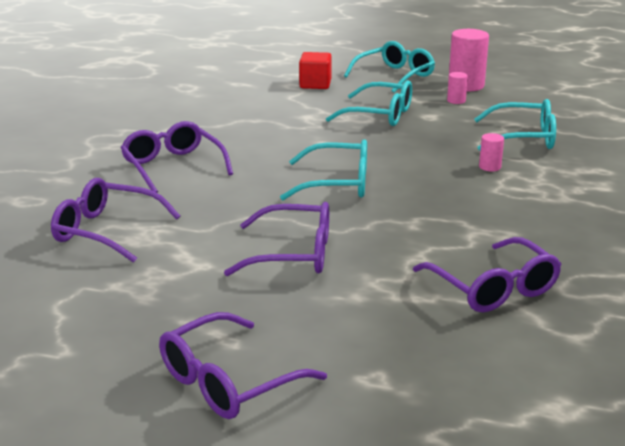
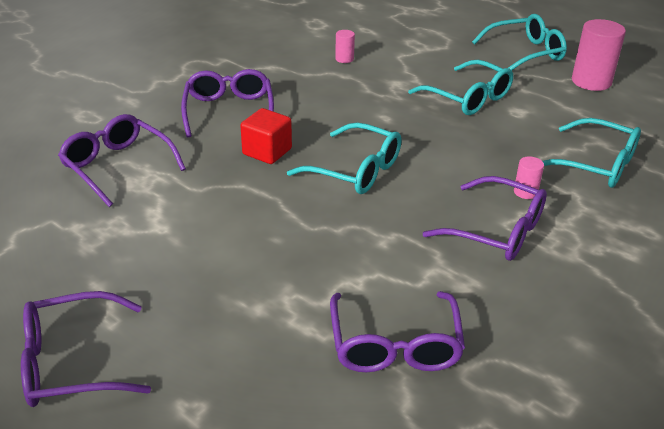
camera: 25 degrees right, 10 degrees up
purple glasses [224,202,329,276] -> purple glasses moved to [423,176,547,261]
red cube [299,52,332,89] -> red cube moved to [240,108,292,164]
pink cylinder [447,72,468,104] -> pink cylinder moved to [335,30,355,63]

